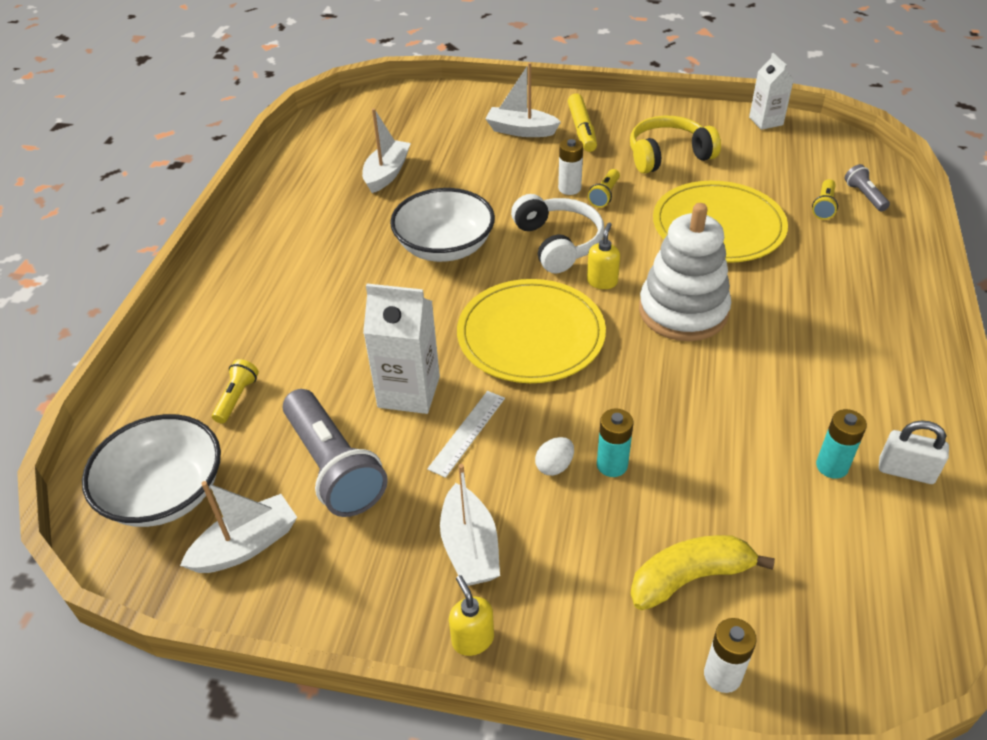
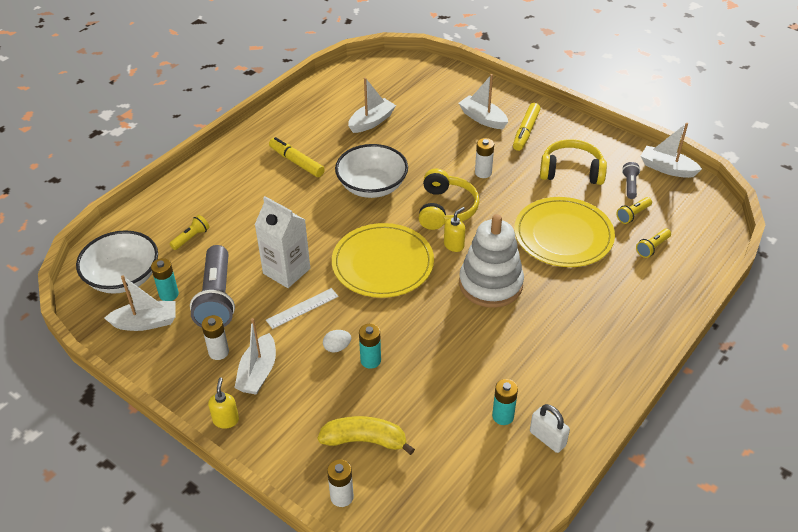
camera: 25 degrees right, 0 degrees up
white headphones [511,194,604,273] -> yellow headphones [419,169,480,230]
yellow flashlight [588,169,620,208] -> yellow flashlight moved to [616,197,652,224]
white carton [749,53,794,130] -> white boat [641,123,702,178]
grey flashlight [845,164,890,211] -> grey flashlight moved to [622,162,640,199]
none -> turquoise battery [151,258,179,301]
none -> white battery [202,315,229,360]
none -> yellow marker [269,137,325,177]

